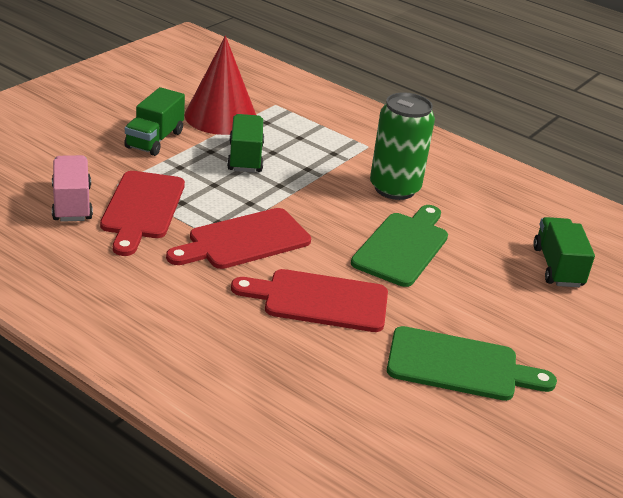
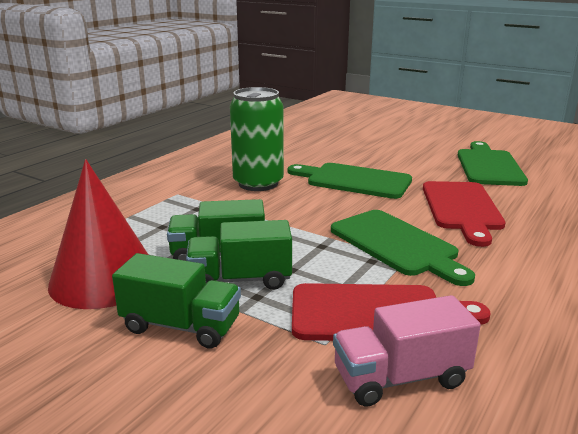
camera: 90 degrees left, 10 degrees down
red cutting board [166,208,311,269] -> green cutting board [331,210,475,286]
green truck [533,217,595,287] -> green truck moved to [186,220,292,290]

